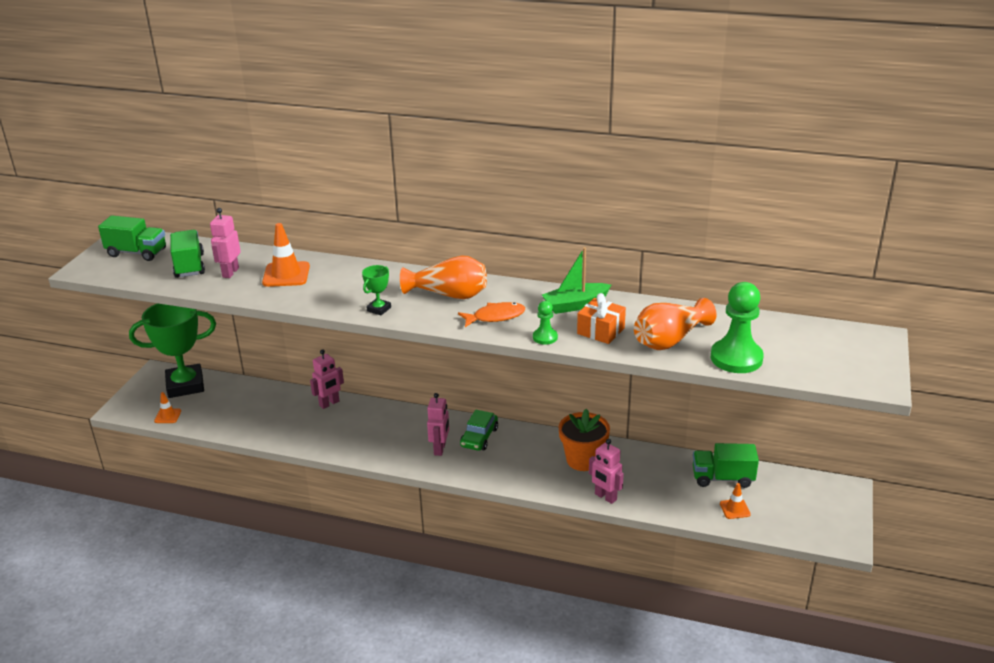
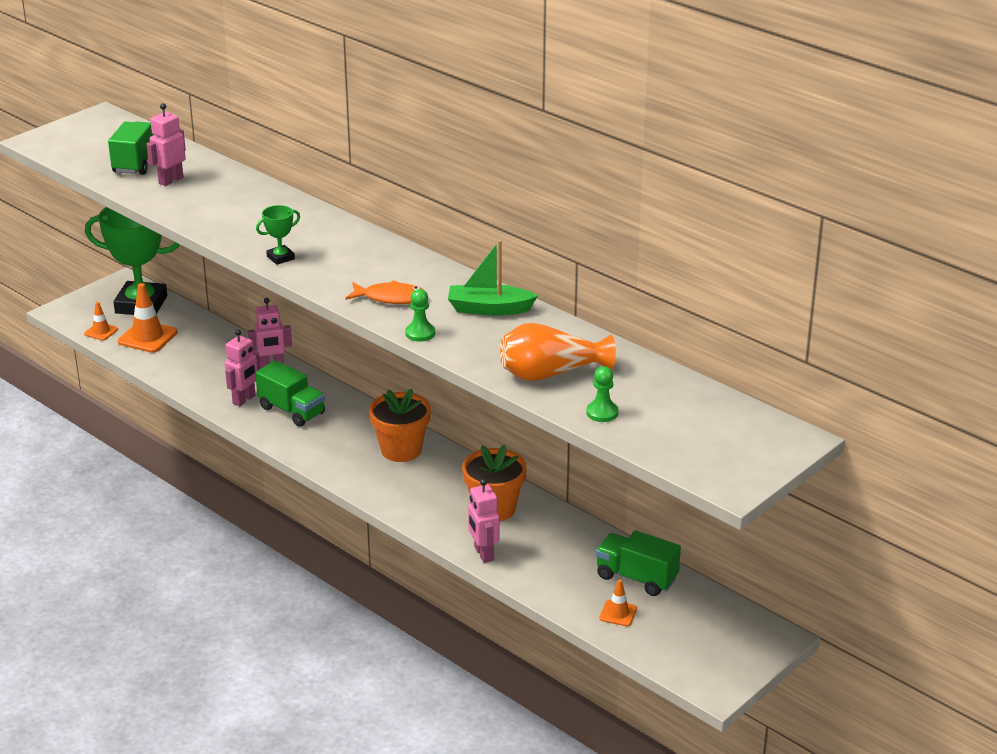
camera: 25 degrees right, 0 degrees up
green truck [98,216,166,261] -> green truck moved to [255,360,325,427]
orange traffic cone [262,223,310,287] -> orange traffic cone moved to [118,283,178,353]
orange vase [400,255,487,299] -> none
pink robot [427,393,449,456] -> pink robot moved to [224,329,260,406]
green car [460,410,498,451] -> orange flower pot [369,389,431,462]
orange gift [577,293,626,344] -> none
green pawn [711,282,764,373] -> green pawn [586,366,619,422], size x0.50

